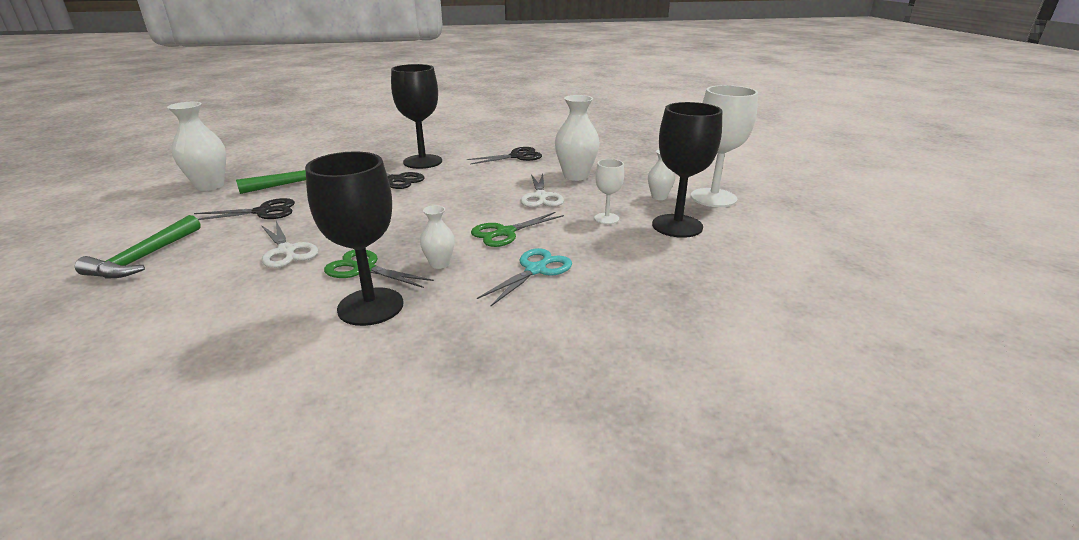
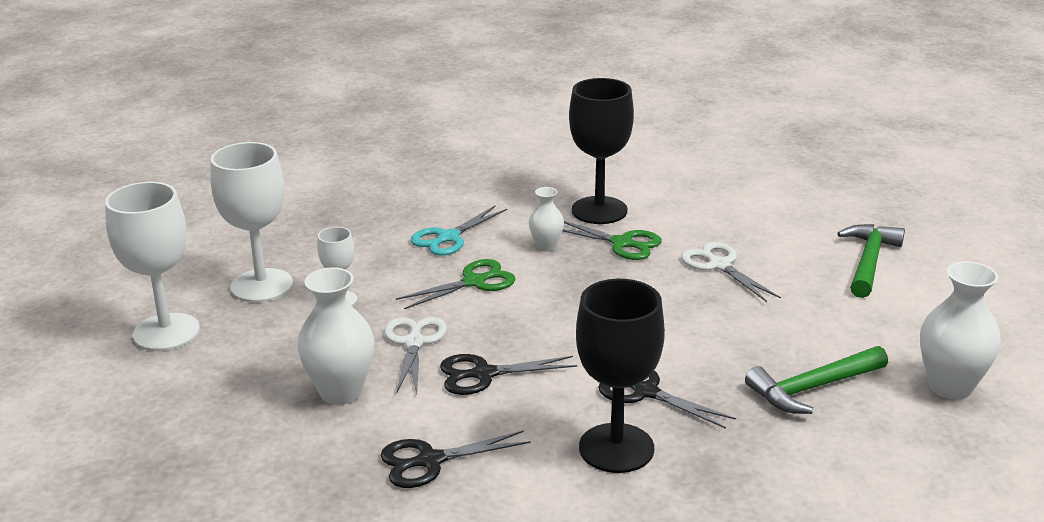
camera: 175 degrees left, 0 degrees up
black scissors [194,198,295,220] -> black scissors moved to [440,354,577,395]
white vase [648,150,675,200] -> none
black goblet [652,102,722,238] -> white goblet [210,142,293,302]

